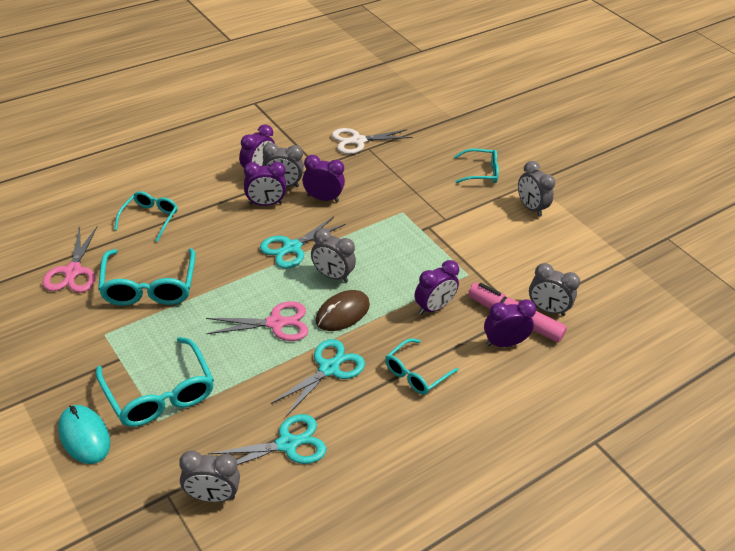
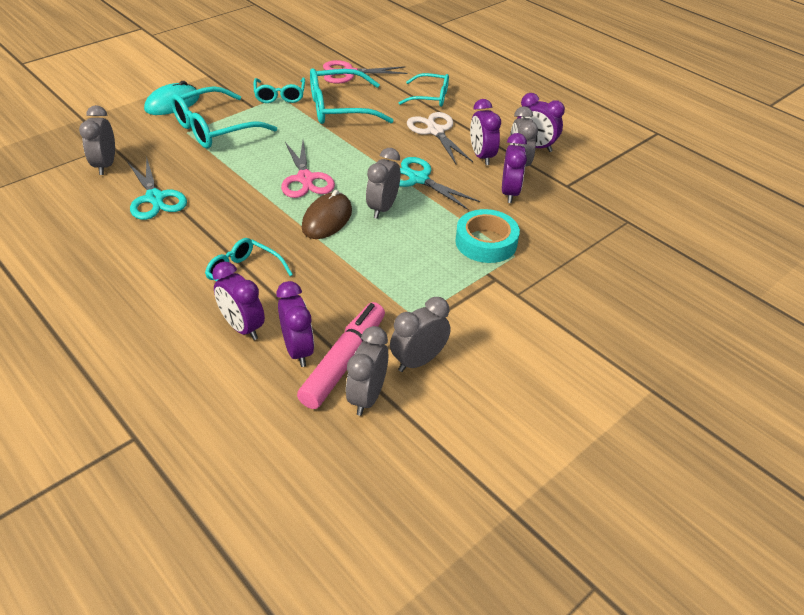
camera: 85 degrees right, 0 degrees up
turquoise scissors [271,339,365,416] -> none
brown mouse [315,290,370,331] -> brown mouse turned 75 degrees clockwise [302,190,352,239]
white scissors [332,128,412,154] -> white scissors moved to [407,112,473,164]
purple clock [414,260,459,315] -> purple clock moved to [212,261,265,340]
turquoise glasses [454,149,499,183] -> turquoise glasses moved to [254,78,305,103]
grey clock [518,161,555,217] -> grey clock moved to [390,297,451,372]
none -> turquoise tape [455,209,520,263]

